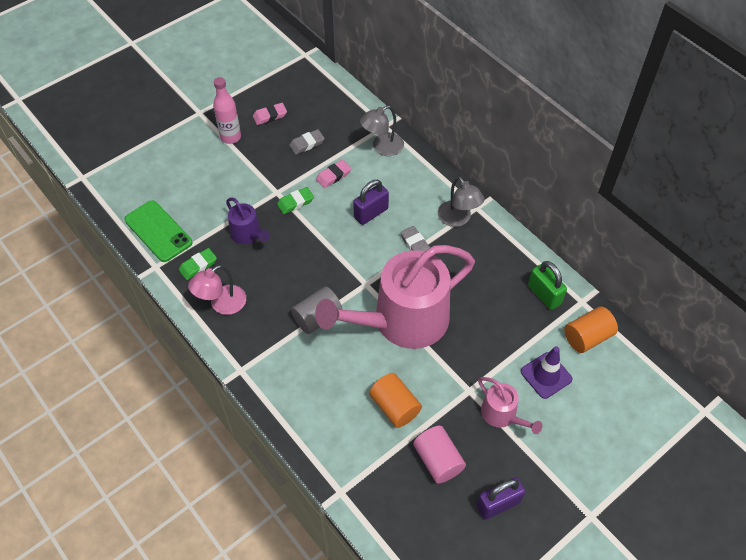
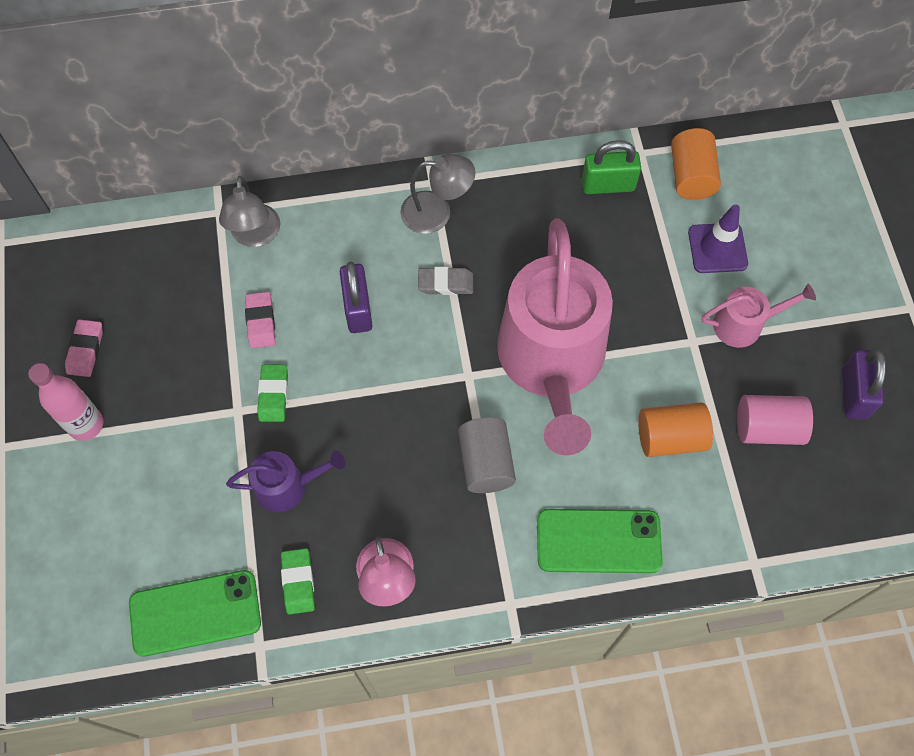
camera: 60 degrees left, 10 degrees up
grey eraser [289,129,325,155] -> none
none -> green phone [537,509,663,573]

